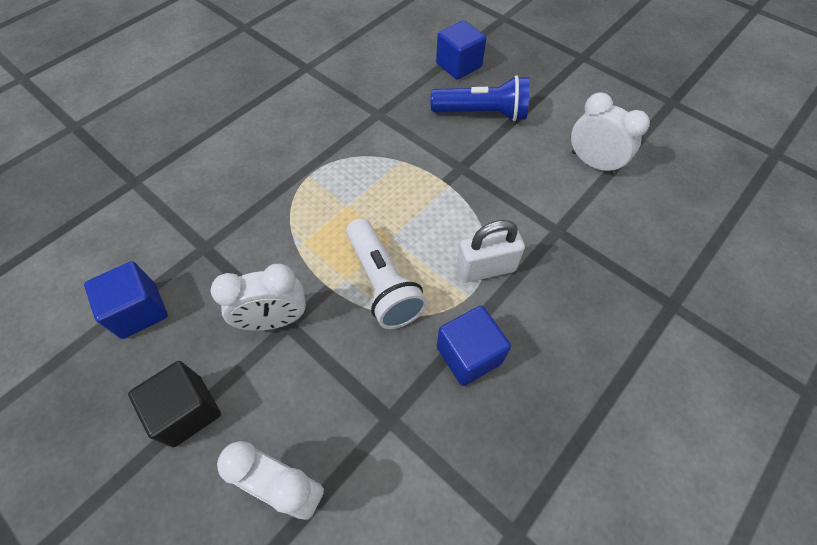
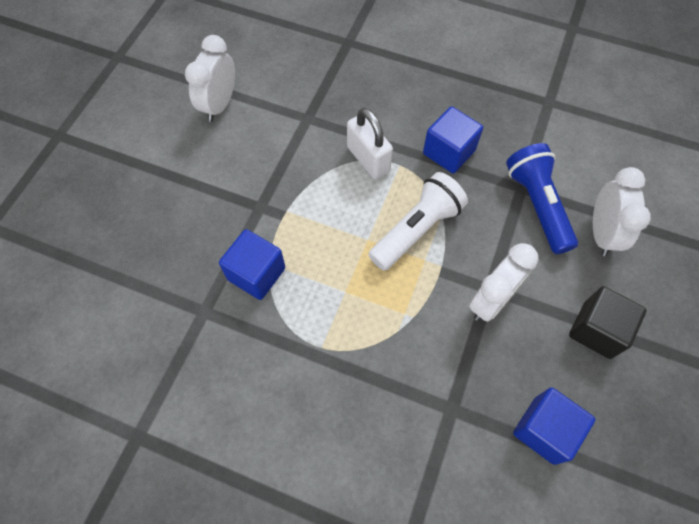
camera: 110 degrees left, 5 degrees up
white clock [211,264,306,331] -> white clock turned 75 degrees clockwise [469,243,538,322]
blue flashlight [431,75,529,121] -> blue flashlight moved to [506,143,578,254]
blue cube [436,20,487,80] -> blue cube moved to [219,229,285,300]

